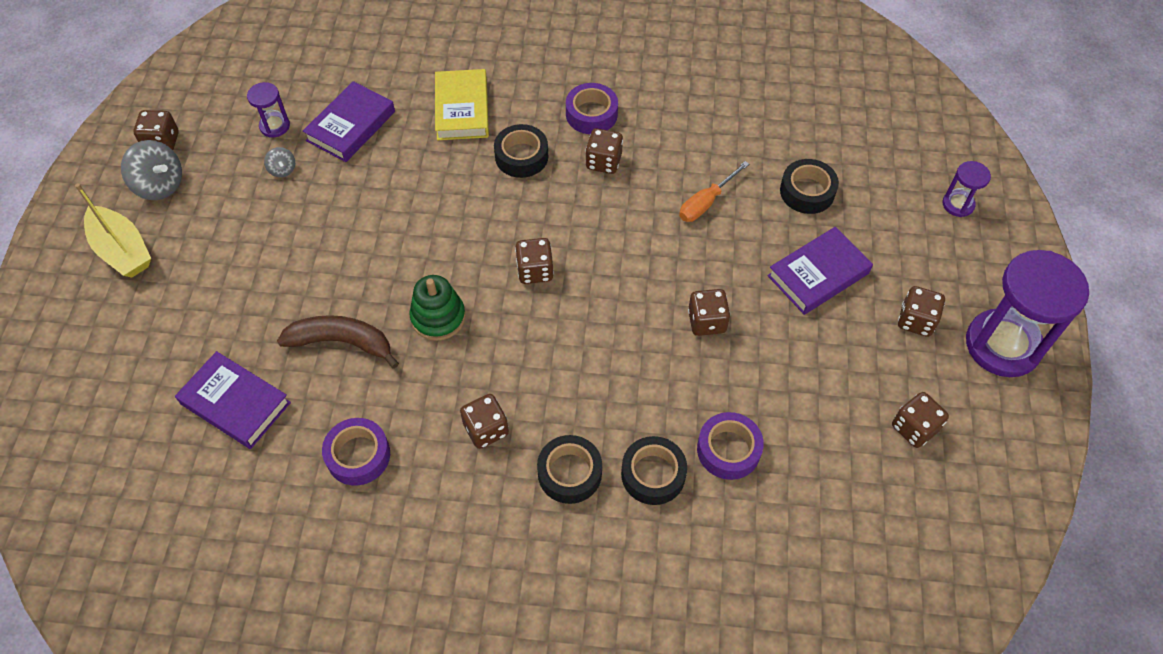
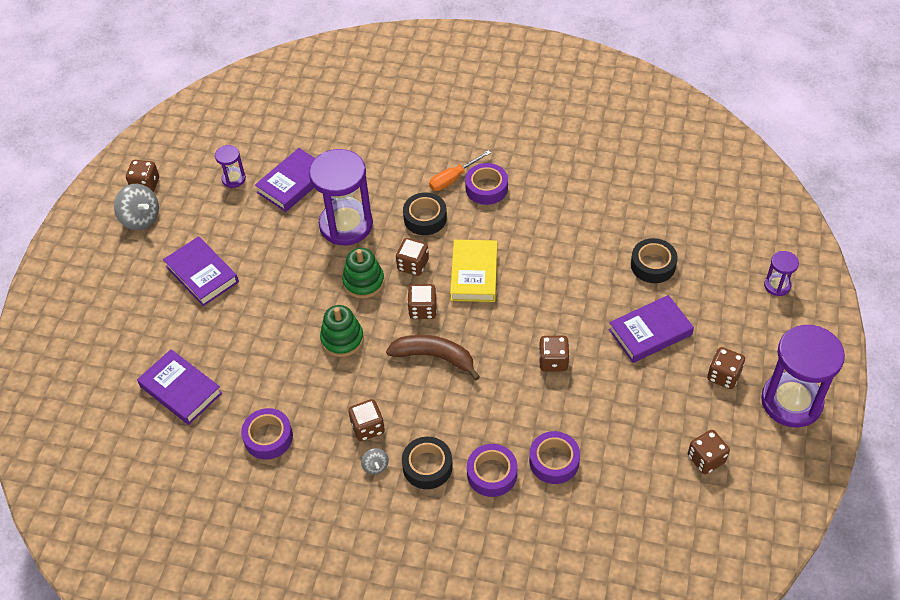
camera: 10 degrees right, 5 degrees down
yellow boat [75,183,151,278] -> none
grey spinning top [264,147,295,177] -> grey spinning top moved to [361,448,389,474]
brown banana [277,315,399,369] -> brown banana moved to [386,335,480,380]
yellow book [435,69,489,140] -> yellow book moved to [450,240,497,302]
brown dice [585,128,623,174] -> brown dice moved to [396,238,429,276]
black tape [621,436,687,505] -> purple tape [467,444,517,497]
orange screwdriver [679,161,749,222] -> orange screwdriver moved to [429,150,491,191]
none -> purple book [163,236,239,306]
none -> purple hourglass [309,149,373,245]
none -> green stacking toy [342,248,385,299]

